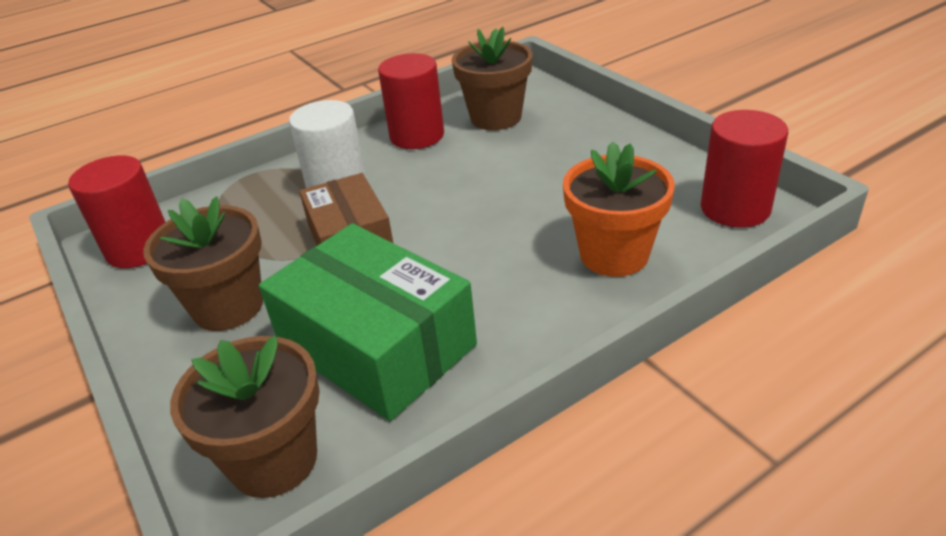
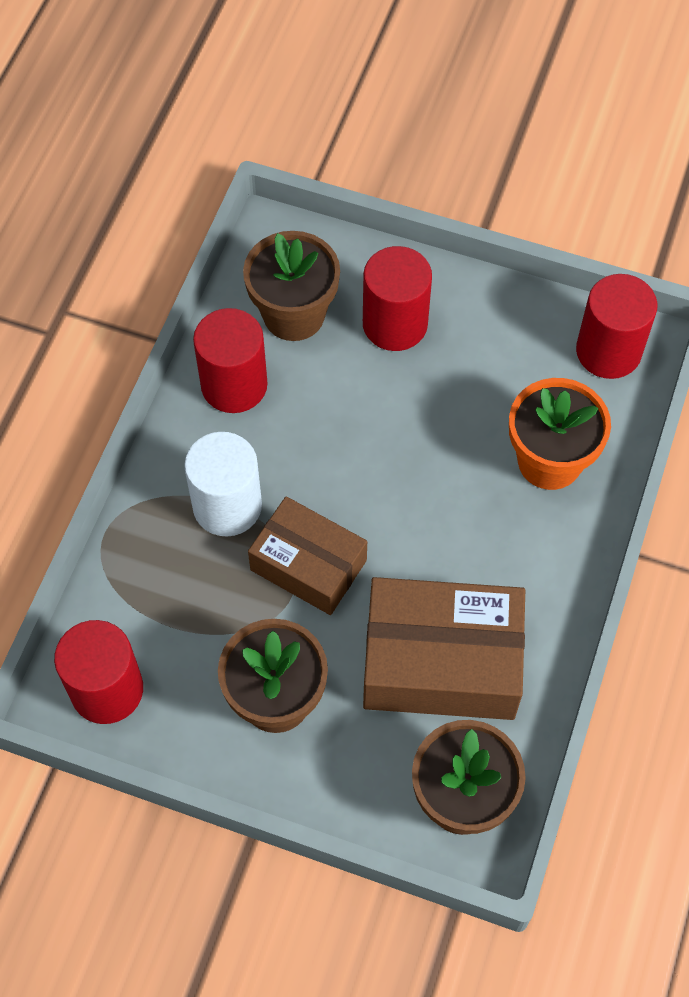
camera: 40 degrees left, 25 degrees up
green box [259,223,477,421] -> brown box [363,577,525,720]
none -> red cylinder [363,246,432,351]

